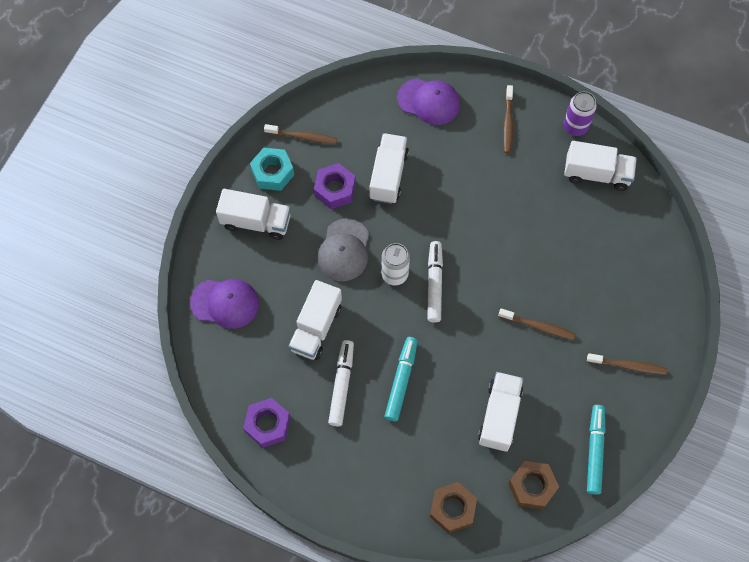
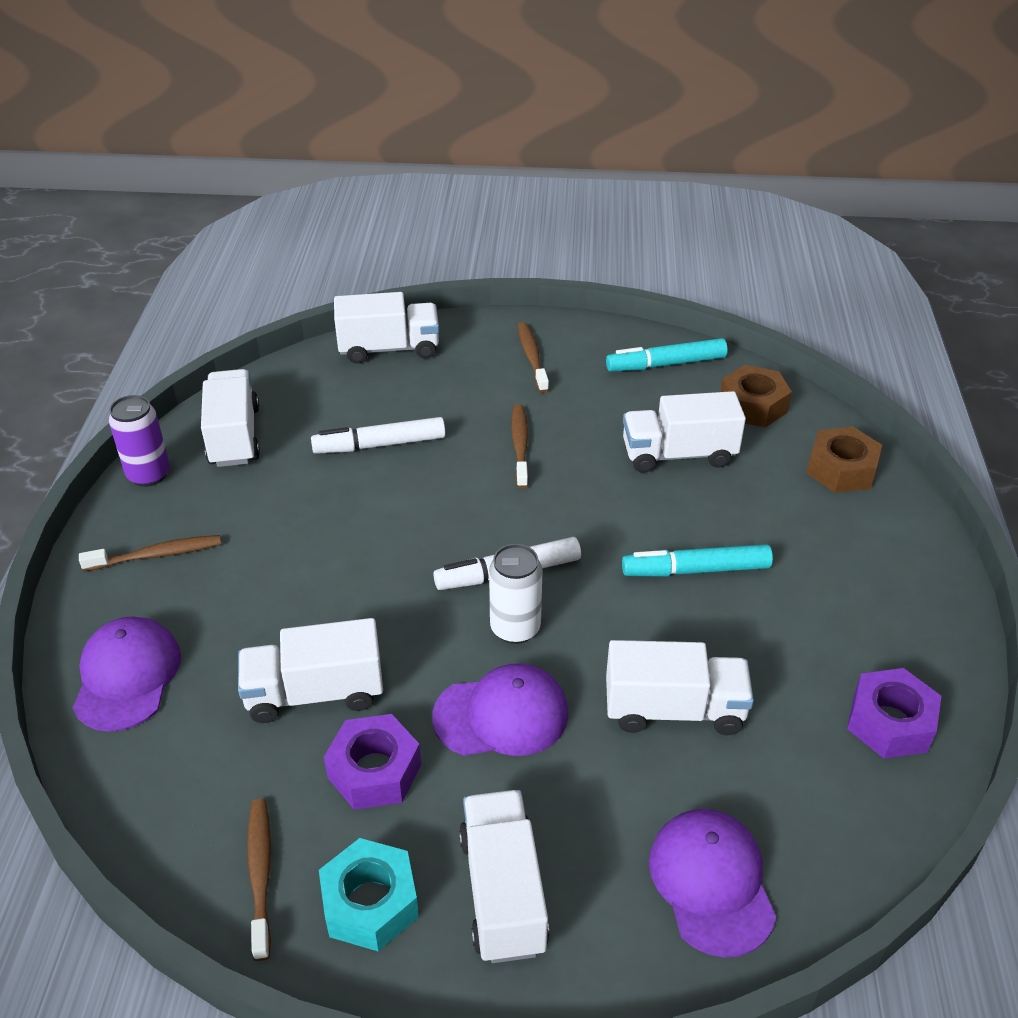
camera: 110 degrees left, 25 degrees down
grey cap [317,219,369,281] -> purple cap [432,664,569,756]
white marker [328,340,354,426] -> white marker moved to [311,417,446,454]
none -> white truck [334,292,439,363]

